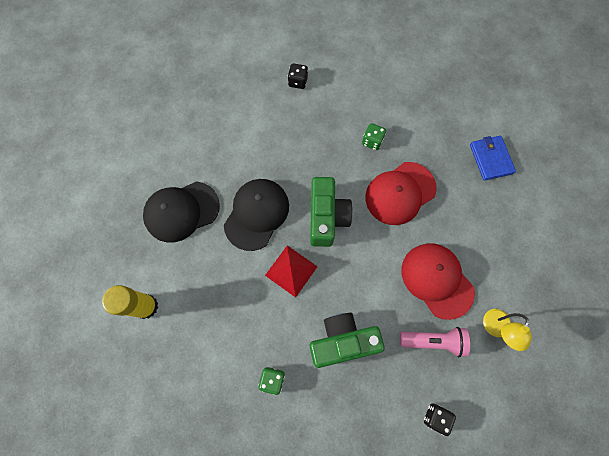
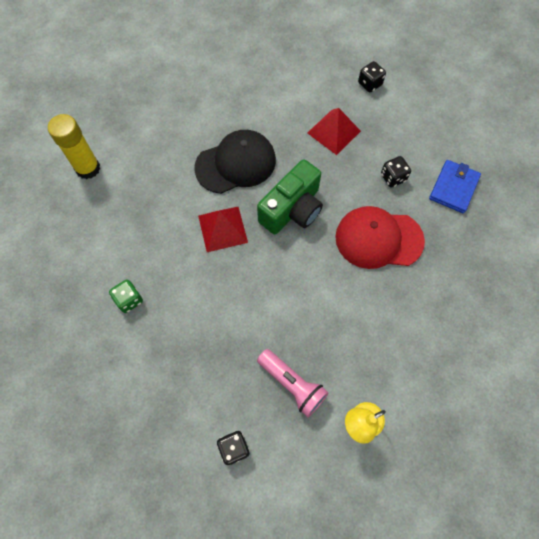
camera: 40 degrees right, 5 degrees down
black cap [143,181,220,243] -> none
green camera [309,313,385,368] -> none
green dice [362,123,386,150] -> black dice [381,156,411,188]
red cap [401,243,475,320] -> none
blue wallet [470,136,516,181] -> blue wallet moved to [429,160,481,213]
none -> red pyramid [307,108,361,155]

